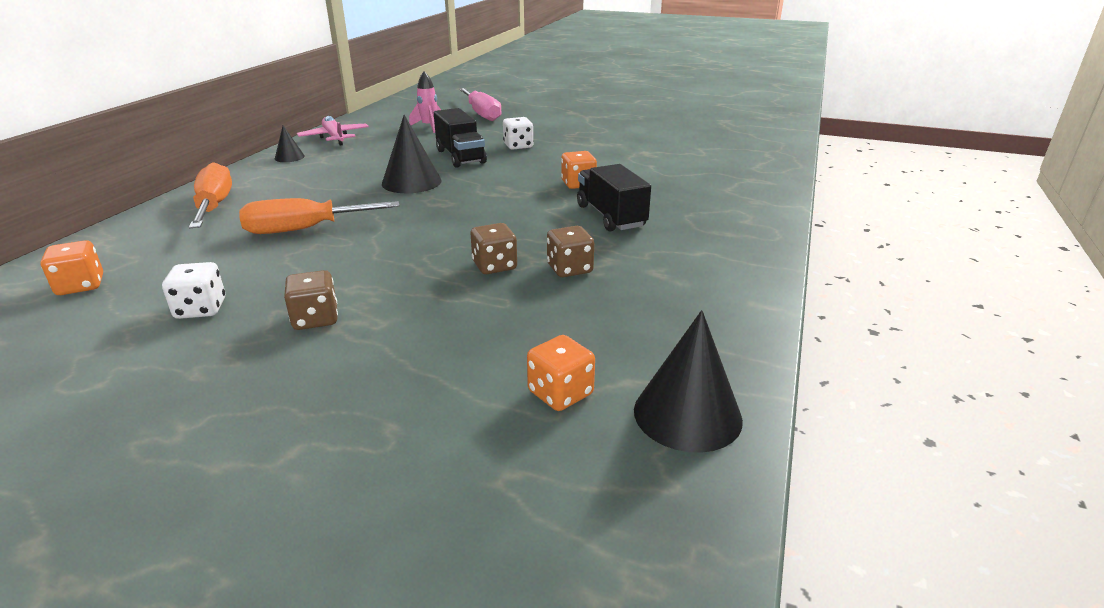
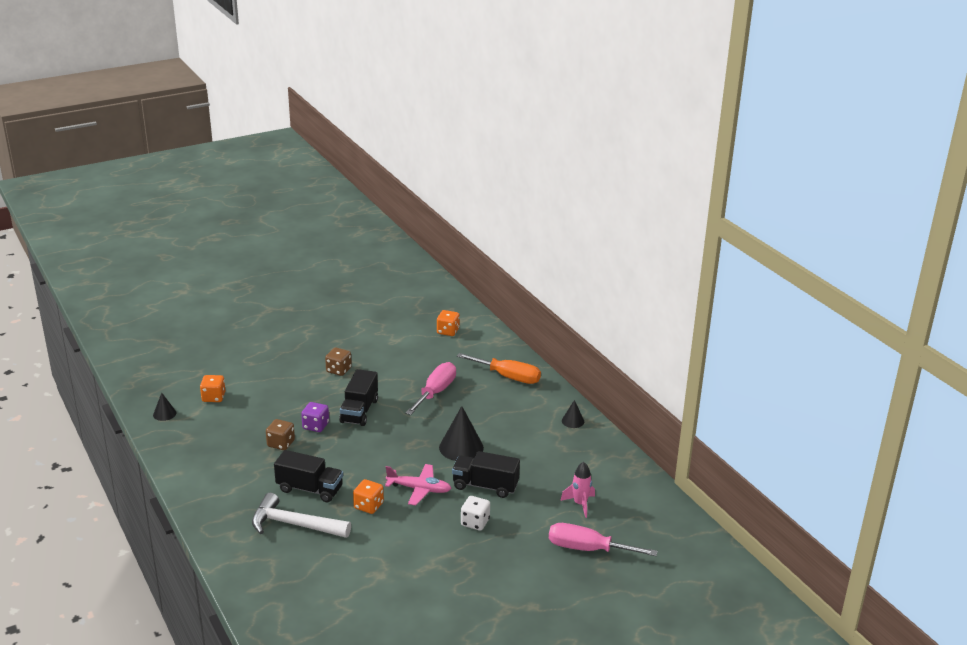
camera: 130 degrees right, 0 degrees up
white dice [162,262,225,319] -> none
orange screwdriver [239,198,399,234] -> pink screwdriver [405,362,456,415]
pink plane [297,116,369,146] -> pink plane moved to [385,464,451,505]
brown dice [470,223,517,274] -> purple dice [301,402,329,432]
black cone [634,310,743,453] -> black cone [153,393,177,421], size x0.53
none -> white hammer [252,493,351,538]
none -> black truck [339,369,378,426]

